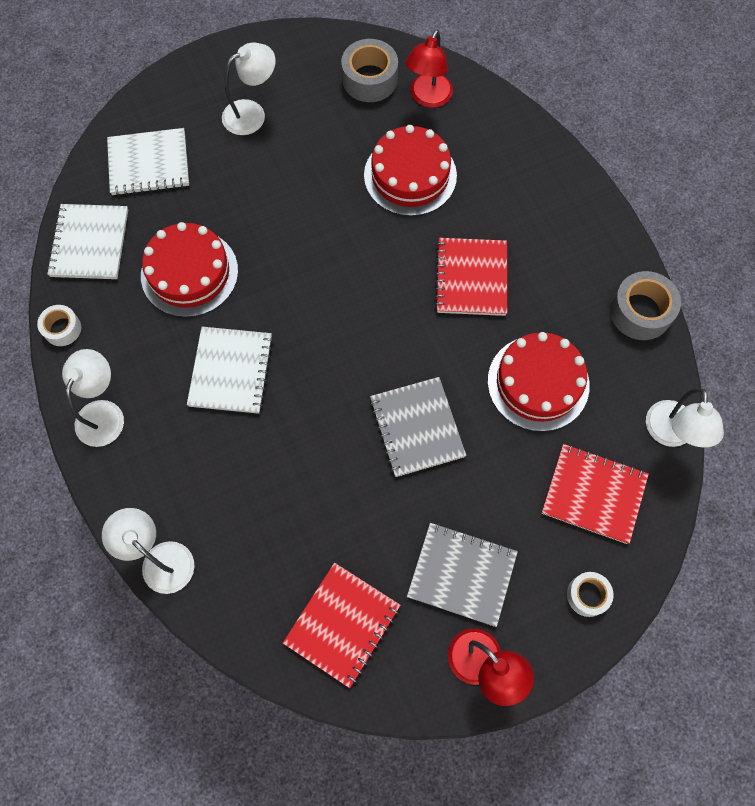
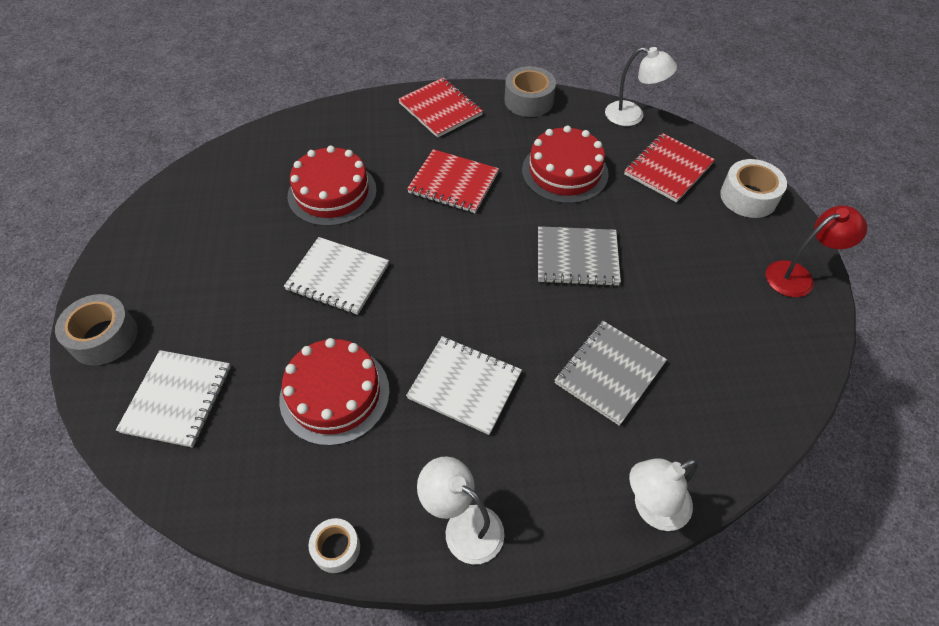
camera: 70 degrees left, 15 degrees down
white notebook [47,204,128,279] -> white notebook moved to [284,237,389,315]
white lamp [222,43,275,135] -> none
red notebook [283,563,401,688] -> red notebook moved to [398,78,483,138]
grey tape [341,39,398,102] -> grey tape moved to [55,294,137,365]
red lamp [406,29,453,108] -> none
grey notebook [407,523,518,627] -> grey notebook moved to [555,321,667,426]
white tape [567,572,613,617] -> white tape [720,159,787,218], size x1.66

